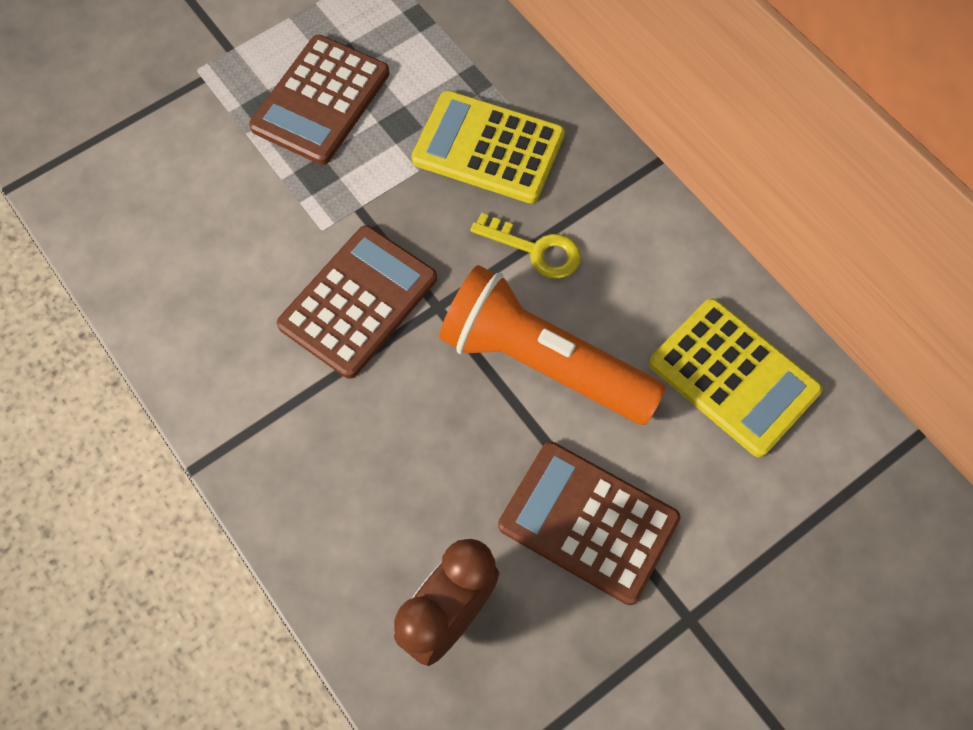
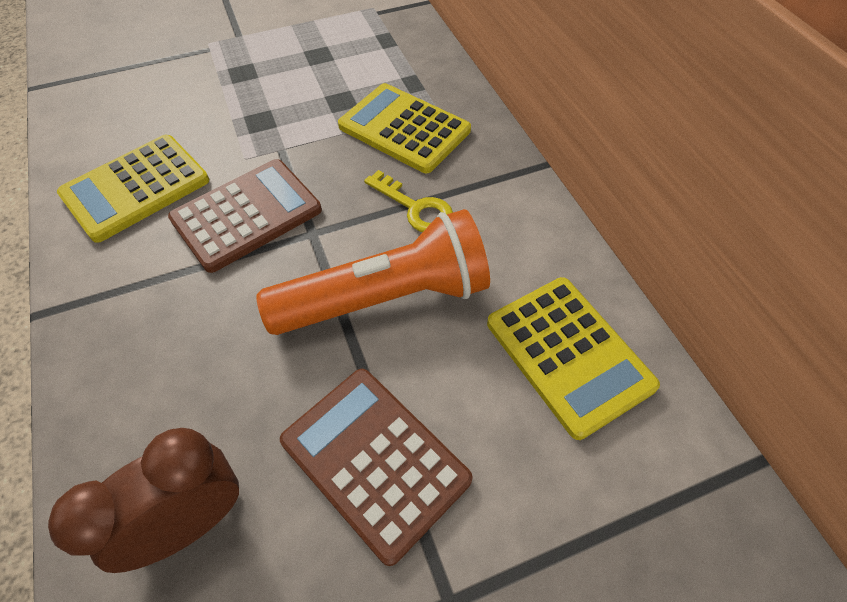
camera: 15 degrees right, 10 degrees down
brown calculator [249,35,389,165] -> none
orange flashlight [439,265,666,425] -> orange flashlight turned 120 degrees clockwise [256,209,490,335]
none -> yellow calculator [57,135,209,243]

